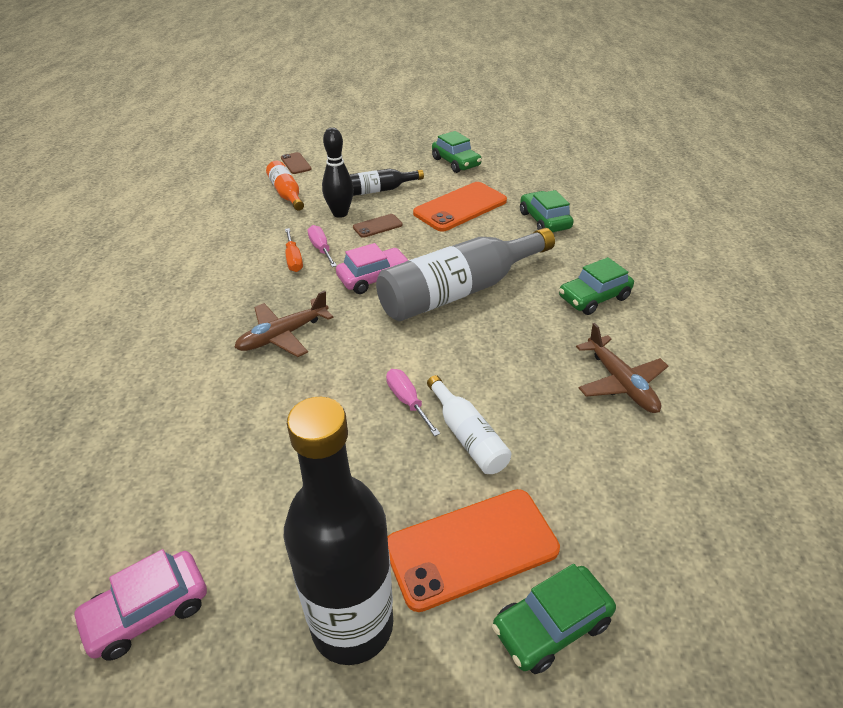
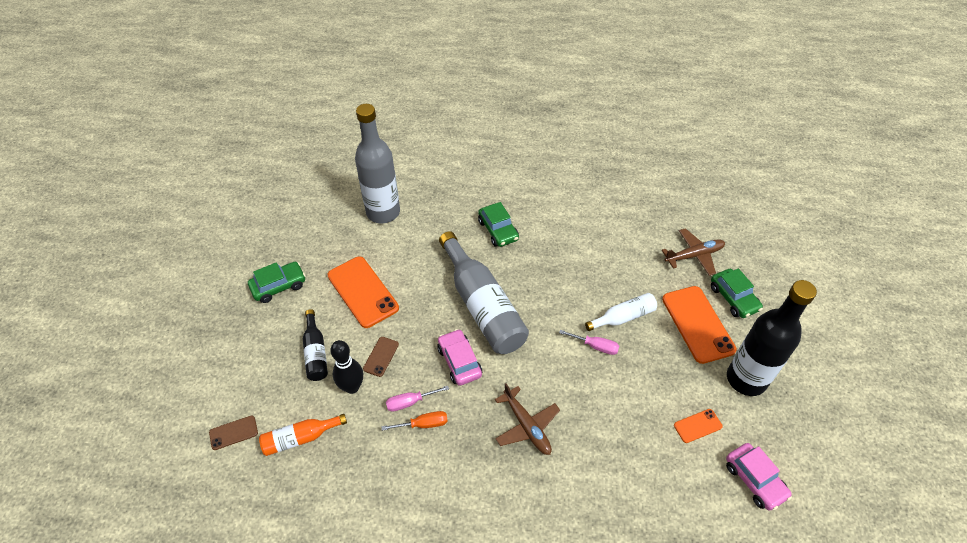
camera: 85 degrees left, 10 degrees up
brown phone [353,214,403,238] -> brown phone turned 45 degrees clockwise [363,337,399,377]
pink screwdriver [386,369,440,436] -> pink screwdriver turned 135 degrees counterclockwise [559,330,619,355]
green car [520,190,574,232] -> none
brown plane [576,323,668,413] -> brown plane moved to [662,228,725,276]
none -> grey bottle [355,104,400,223]
none -> orange phone [674,409,723,443]

